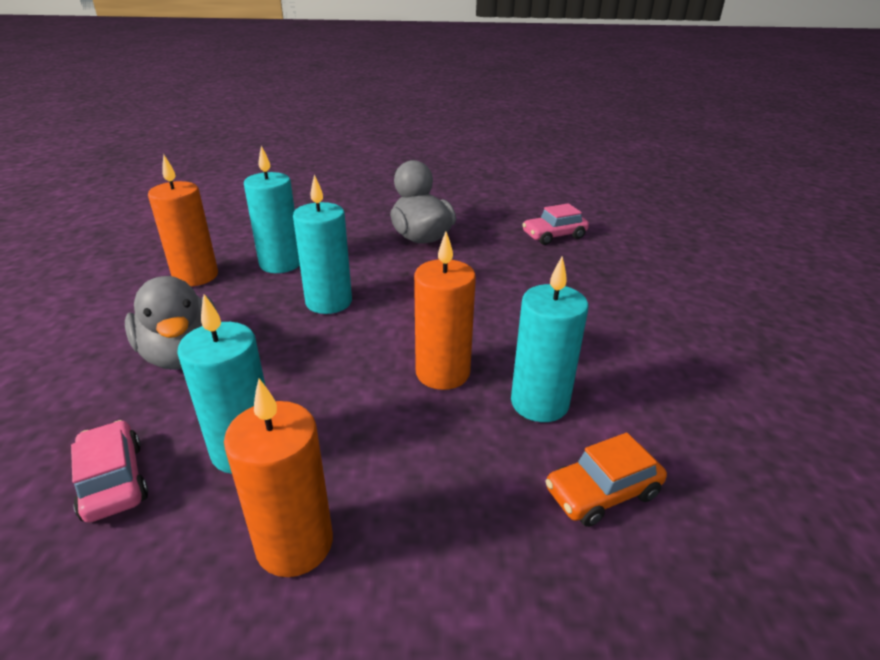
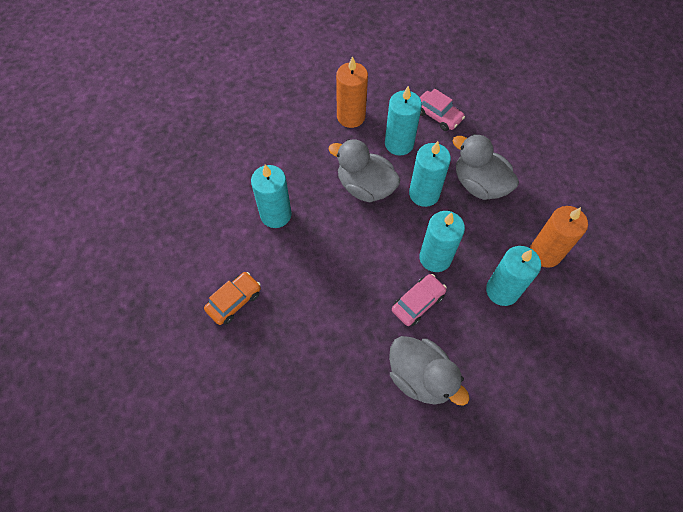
camera: 160 degrees right, 30 degrees up
orange candle [414,231,476,390] -> none
pink car [522,203,589,245] -> pink car moved to [392,274,447,326]
orange car [545,433,667,527] -> orange car moved to [204,272,261,325]
none -> grey duck [328,139,400,202]
none -> turquoise candle [409,141,451,207]

